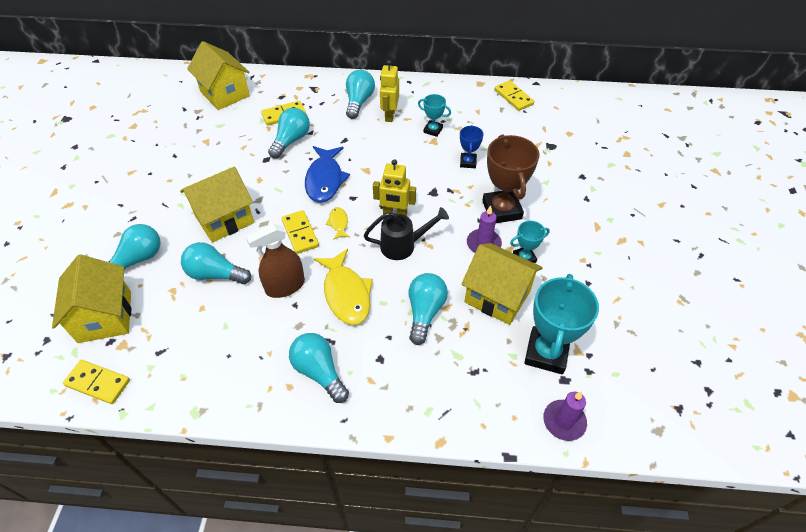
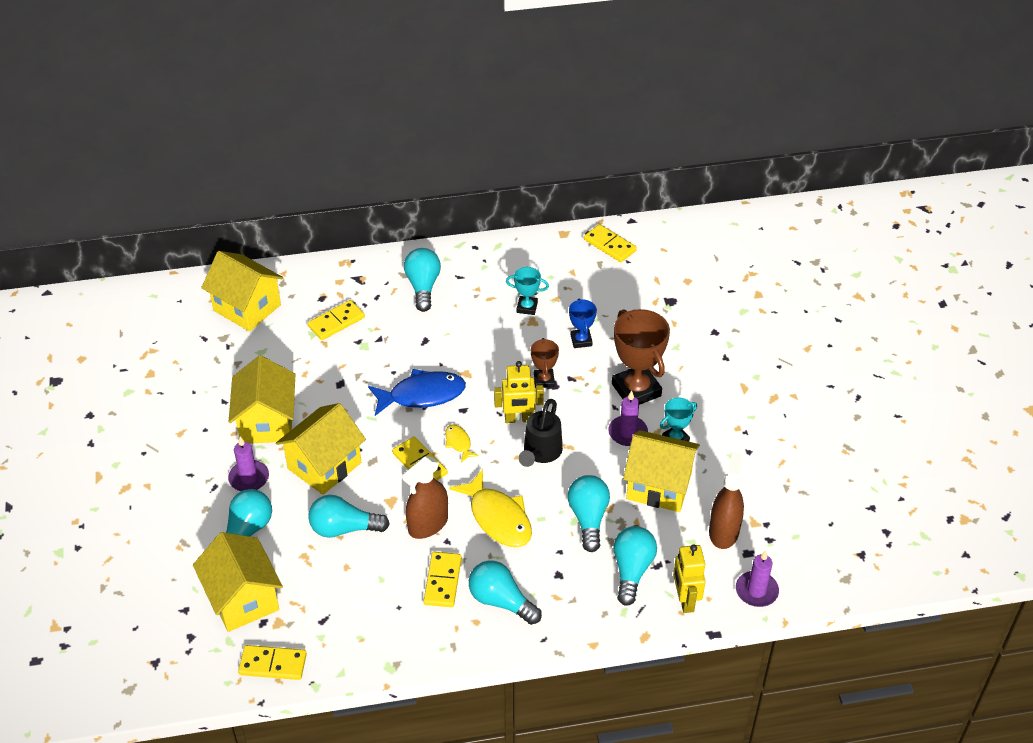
camera: 15 degrees left, 5 degrees down
turquoise light bulb [268,108,310,159] -> turquoise light bulb moved to [613,526,657,606]
blue fish [305,146,350,203] -> blue fish turned 90 degrees counterclockwise [368,369,466,416]
black watering can [364,207,449,260] -> black watering can turned 135 degrees clockwise [519,399,563,467]
yellow robot [380,60,399,122] -> yellow robot moved to [673,544,706,613]
turquoise trophy [524,274,599,374] -> brown spray bottle [709,451,744,549]
none -> purple candle [228,437,269,491]
none -> yellow house [229,356,295,444]
none -> yellow domino [424,552,462,607]
none -> brown trophy [531,338,559,388]

